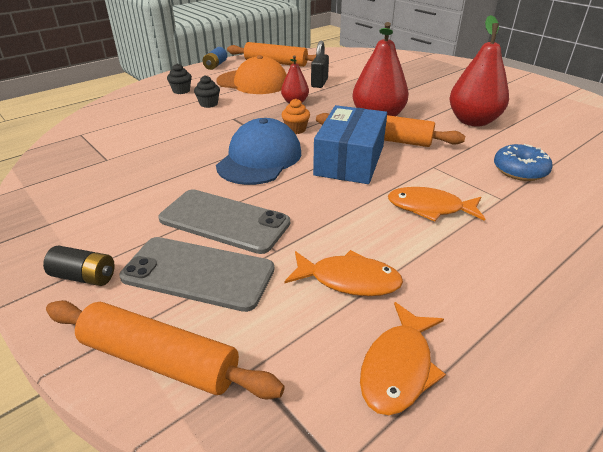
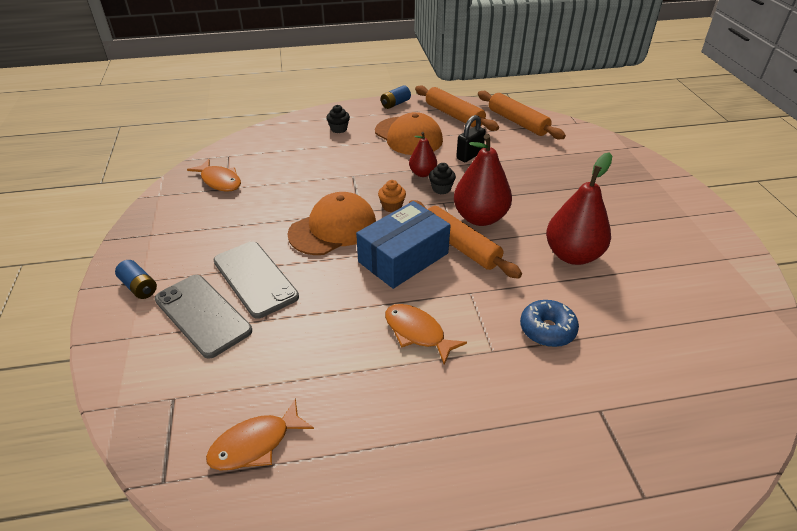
camera: 30 degrees right, 5 degrees up
black battery [43,246,115,286] -> blue battery [115,260,157,299]
orange rolling pin [46,300,285,400] -> orange rolling pin moved to [478,91,566,139]
black cupcake [194,75,220,108] -> black cupcake moved to [429,163,456,194]
blue cap [216,118,301,185] -> orange cap [287,192,376,255]
orange fish [285,250,403,296] -> orange fish moved to [187,159,241,192]

